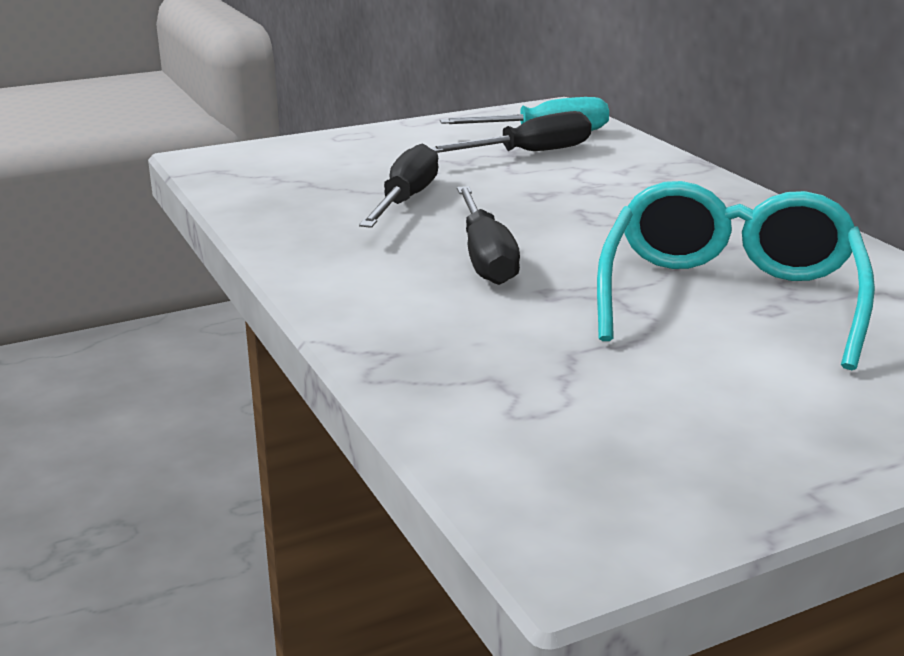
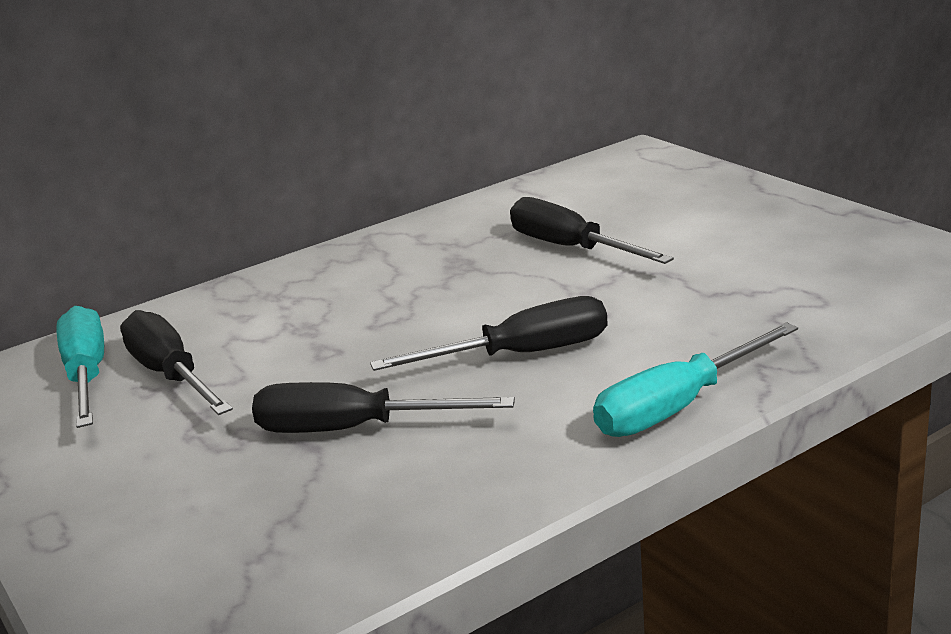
camera: 95 degrees left, 0 degrees up
turquoise glasses [597,181,875,370] -> black screwdriver [510,197,674,264]
none -> turquoise screwdriver [593,322,798,437]

